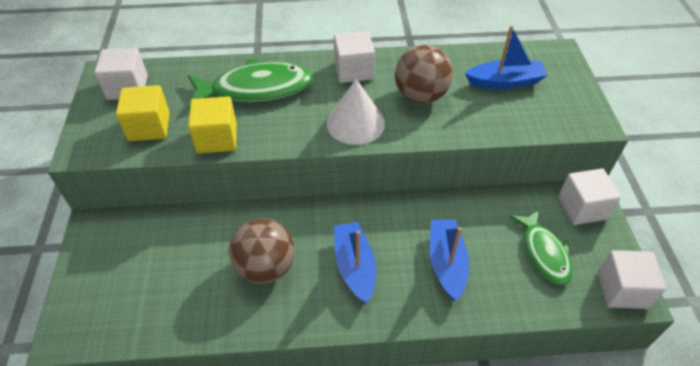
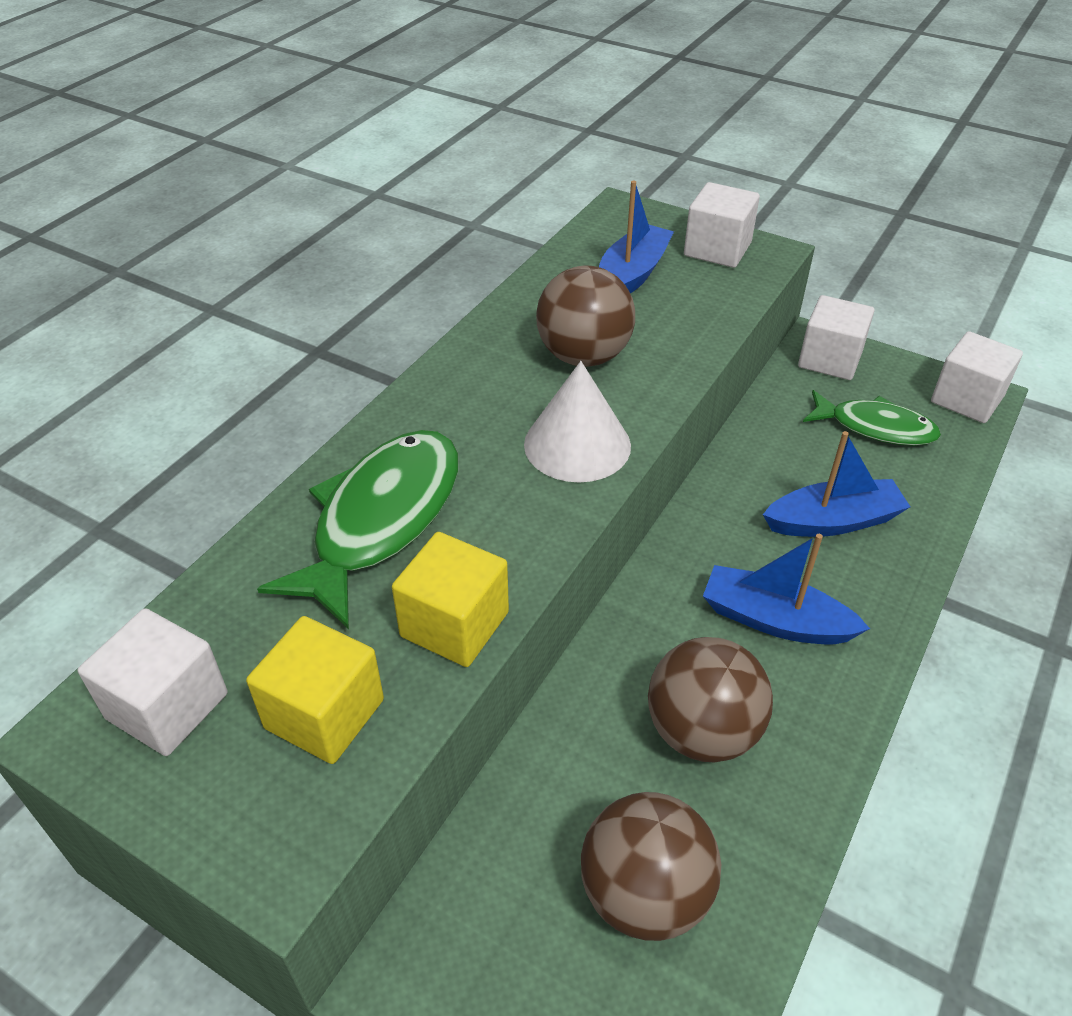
camera: 55 degrees left, 5 degrees down
white cube [334,31,375,83] -> white cube moved to [684,182,760,268]
blue boat [430,219,469,301] -> blue boat turned 135 degrees clockwise [763,431,910,537]
none -> brown ball [581,792,722,941]

